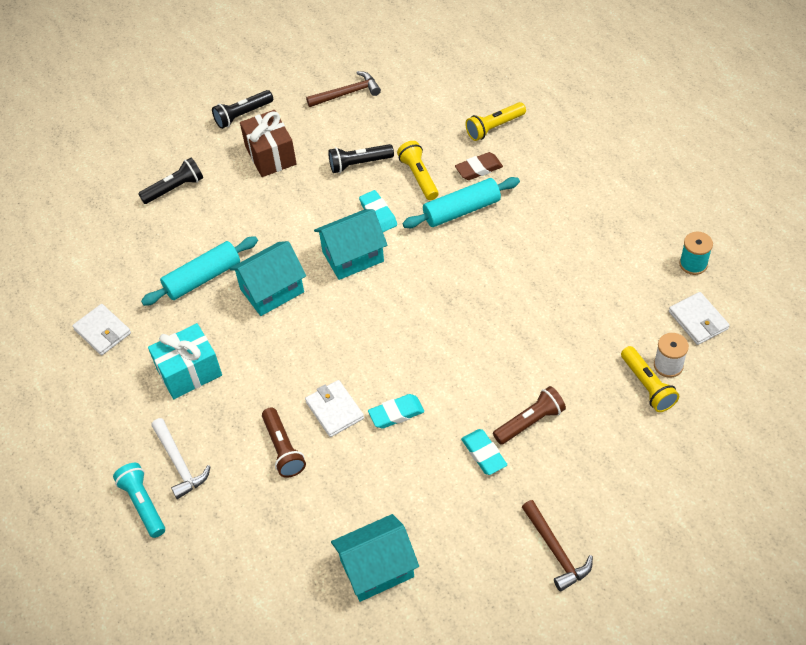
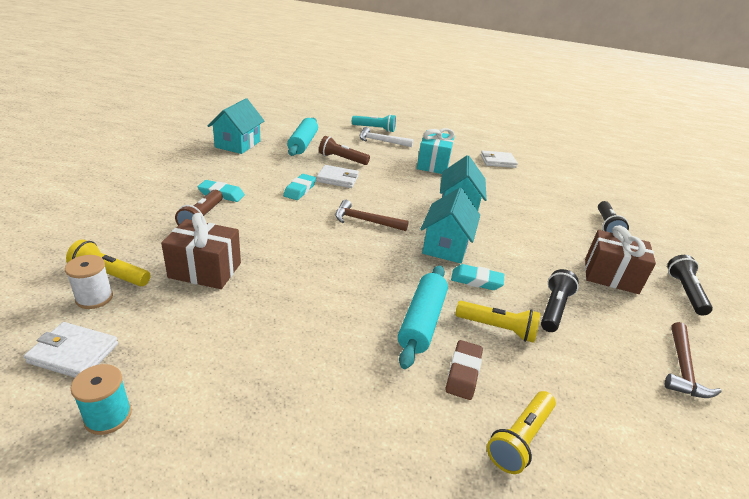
camera: 125 degrees right, 20 degrees down
turquoise rolling pin [141,236,258,306] -> turquoise rolling pin moved to [287,118,318,156]
yellow flashlight [465,102,526,141] -> yellow flashlight turned 150 degrees counterclockwise [487,391,556,474]
brown hammer [522,500,593,592] -> brown hammer moved to [335,200,409,231]
none -> brown gift [161,213,241,289]

